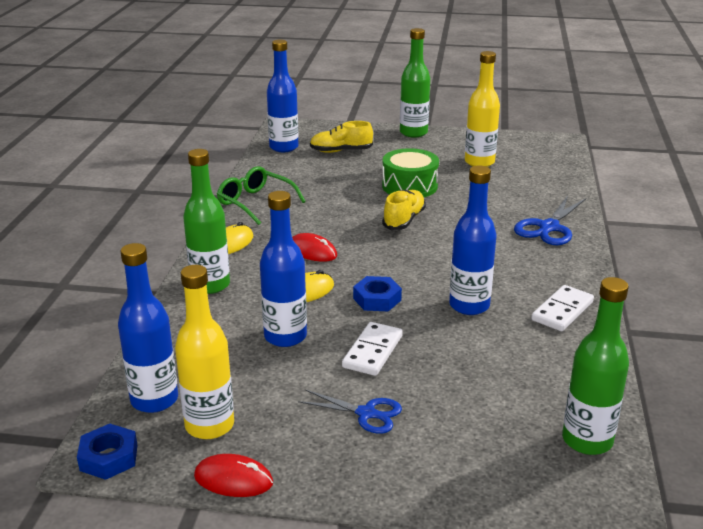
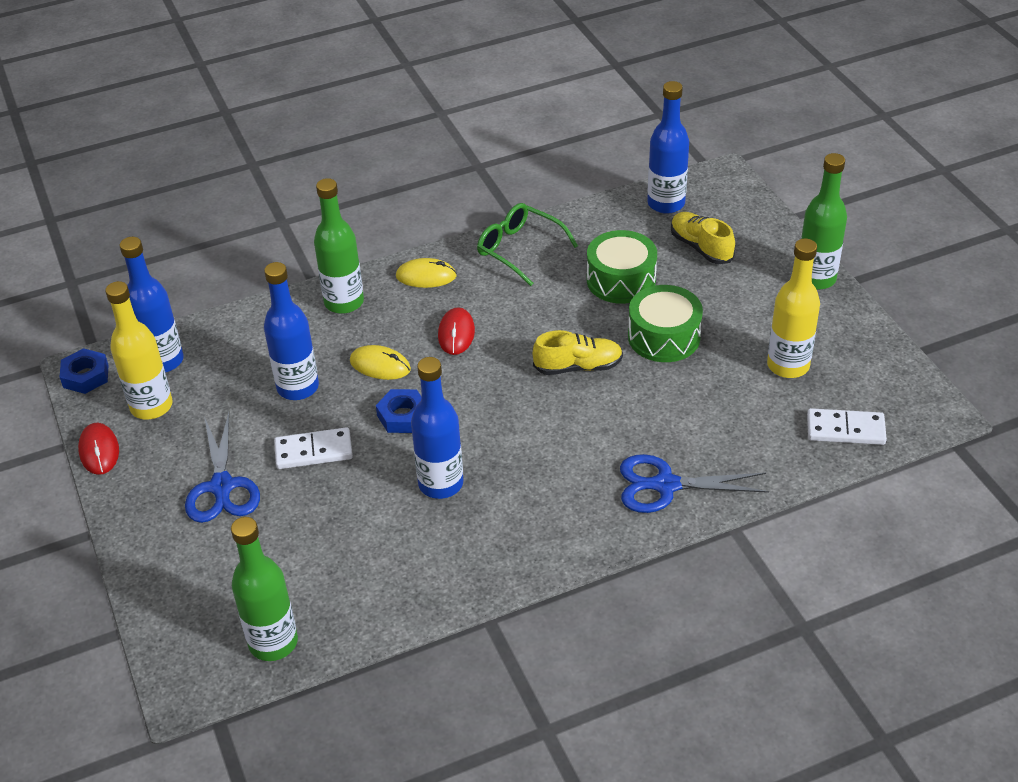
camera: 60 degrees right, 15 degrees up
green glasses [217,166,306,225] -> green glasses turned 60 degrees counterclockwise [477,203,578,286]
blue scissors [298,390,402,434] -> blue scissors [185,413,260,523], size x1.50
white domino [531,285,594,331] -> white domino moved to [807,408,887,445]
none -> green drum [587,230,657,304]

